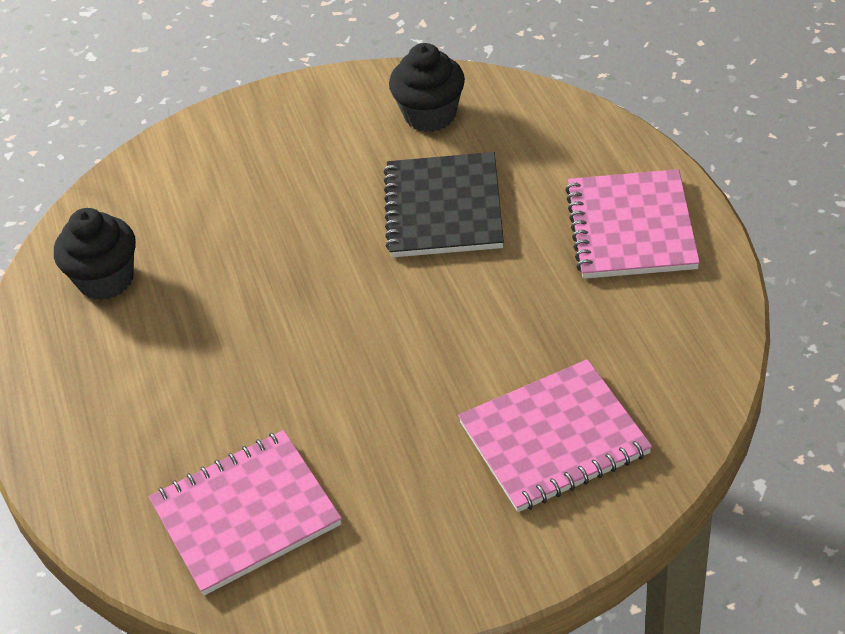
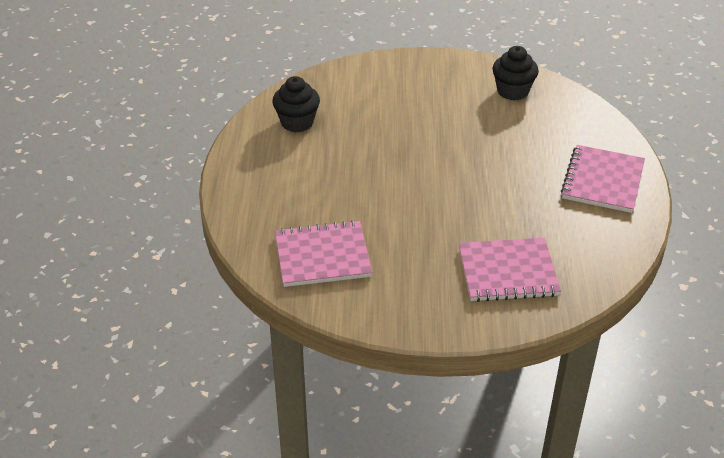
camera: 15 degrees right, 5 degrees down
black notebook [384,152,504,257] -> none

